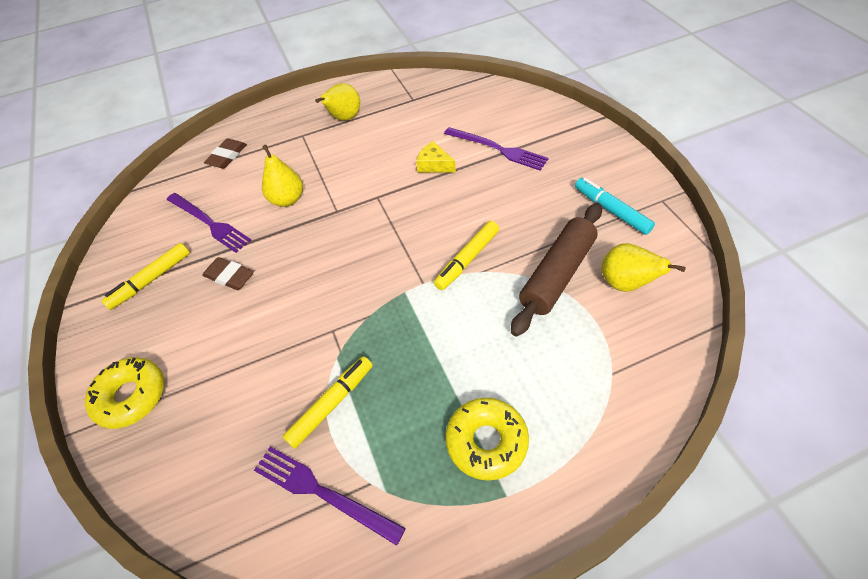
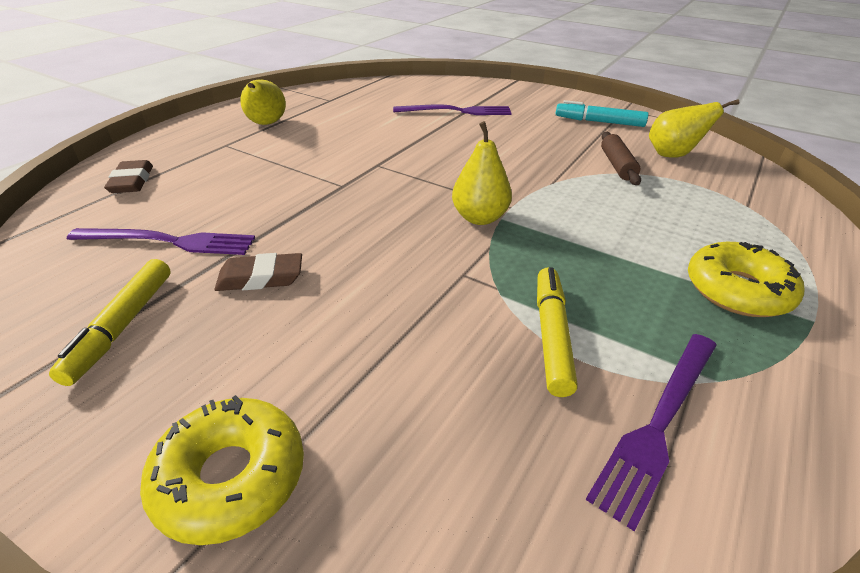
camera: 40 degrees left, 15 degrees down
purple fork [254,447,406,546] -> purple fork turned 45 degrees counterclockwise [586,334,717,531]
yellow pear [262,145,303,207] -> yellow pear moved to [452,121,512,225]
yellow cheese [416,141,456,173] -> none
yellow marker [434,221,499,290] -> none
brown rolling pin [511,203,602,336] -> brown rolling pin [601,132,641,185], size x0.57

